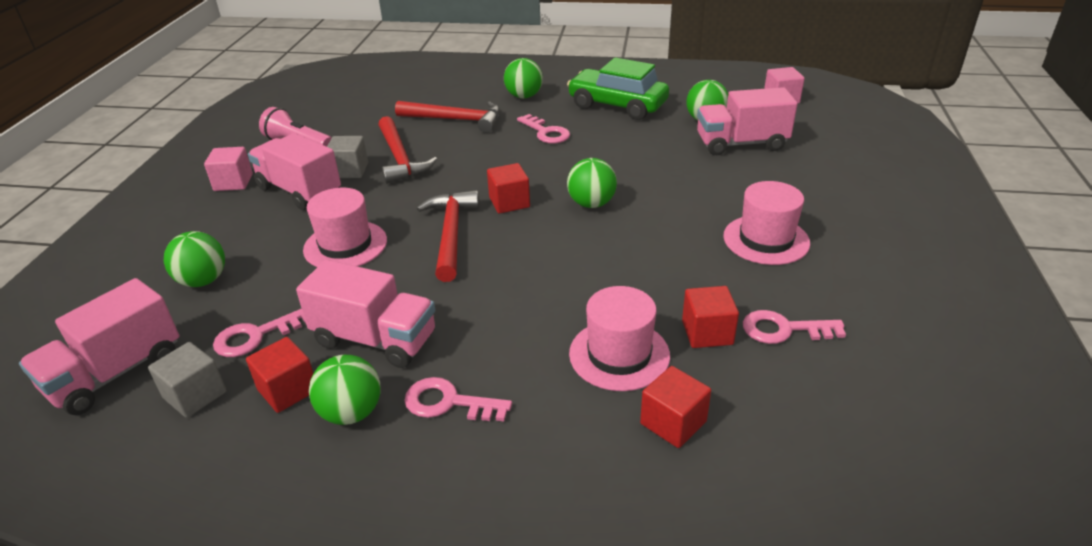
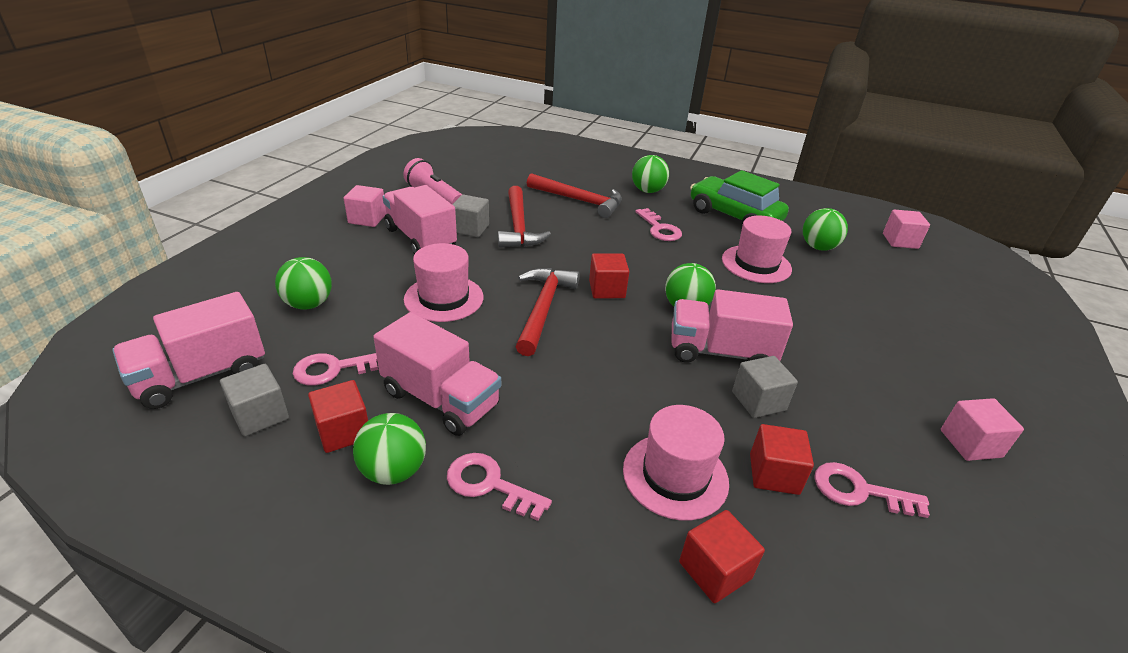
camera: 10 degrees right, 0 degrees up
pink truck [697,87,798,155] -> pink truck moved to [672,289,793,362]
pink hat [723,181,810,265] -> pink hat moved to [722,216,792,283]
none -> grey cube [732,356,798,418]
none -> pink cube [941,398,1024,461]

